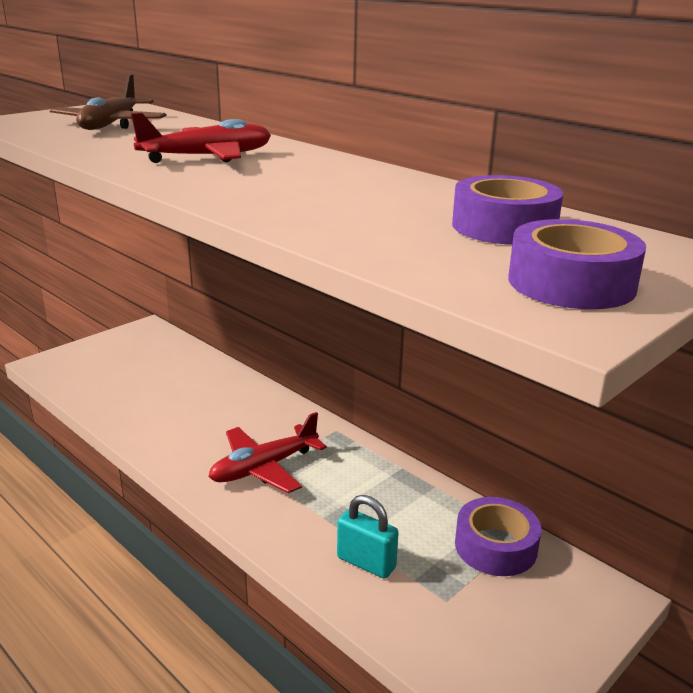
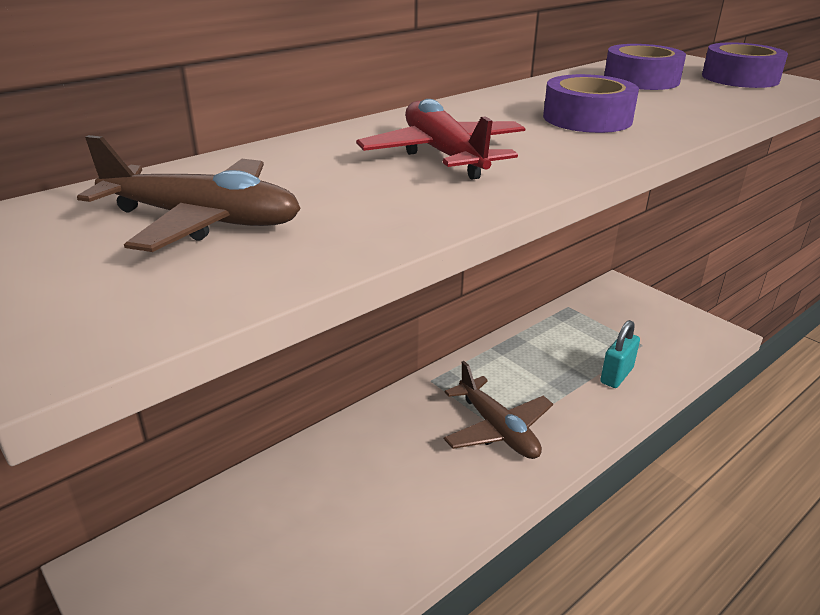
camera: 85 degrees left, 5 degrees up
red plane [209,412,327,493] -> brown plane [444,361,553,459]
purple tape [455,497,541,576] -> purple tape moved to [543,74,639,133]

